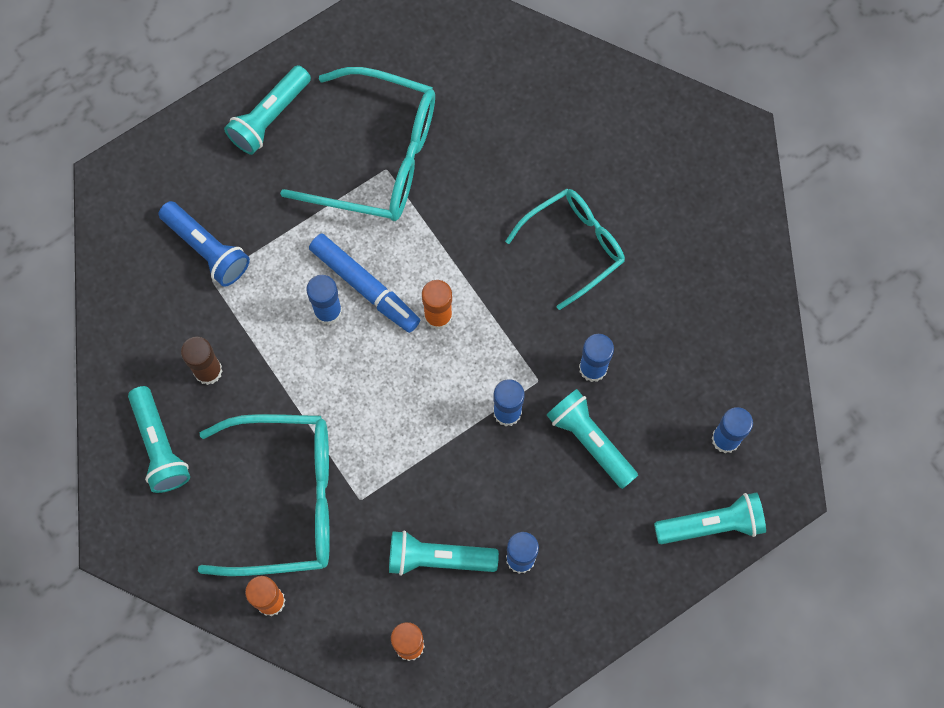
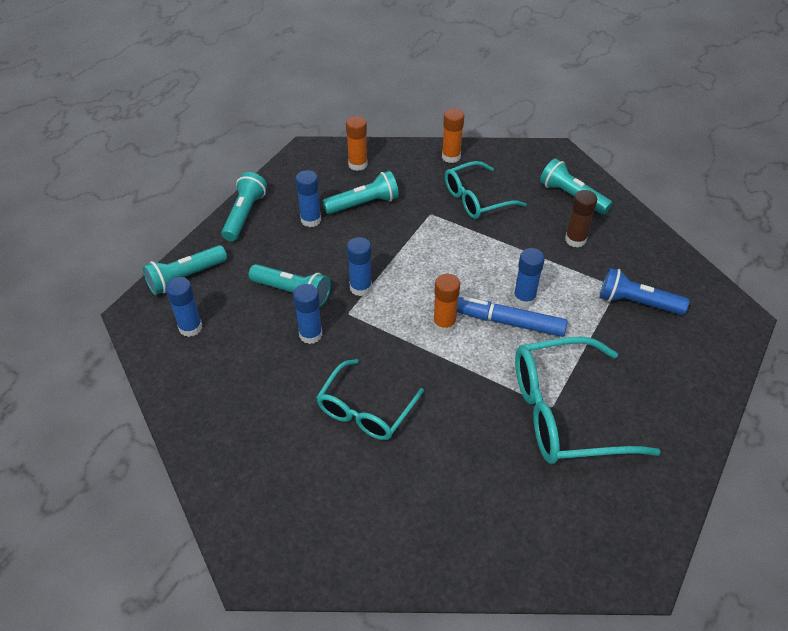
camera: 155 degrees right, 25 degrees down
turquoise glasses [198,414,330,576] -> turquoise glasses [445,161,526,219], size x0.65
turquoise flashlight [224,65,311,155] -> turquoise flashlight moved to [221,172,267,241]

